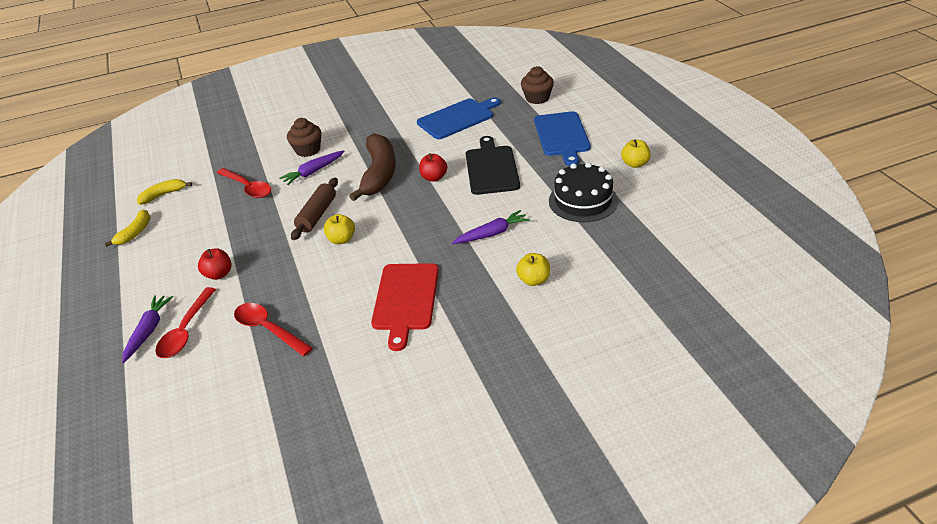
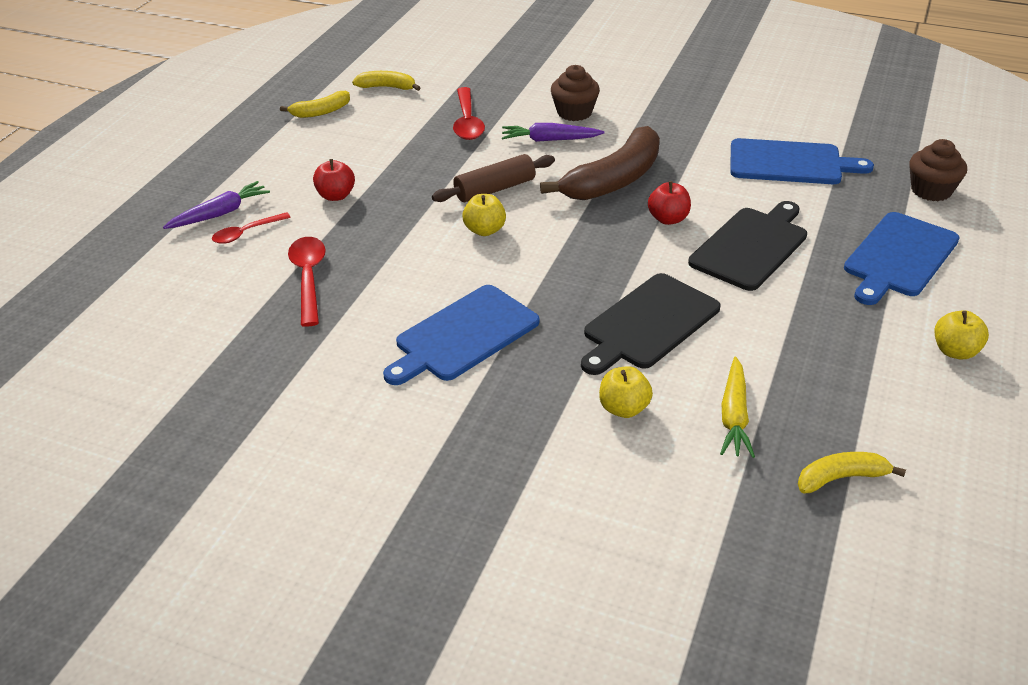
camera: 40 degrees right, 0 degrees up
red spoon [155,287,216,358] -> red spoon [212,212,291,244], size x0.65
red cutting board [371,263,439,351] -> blue cutting board [383,285,539,385]
purple carrot [452,210,530,244] -> black cutting board [581,273,720,375]
black cake [549,162,618,222] -> none
none -> yellow carrot [720,357,755,458]
none -> yellow banana [798,452,906,494]

